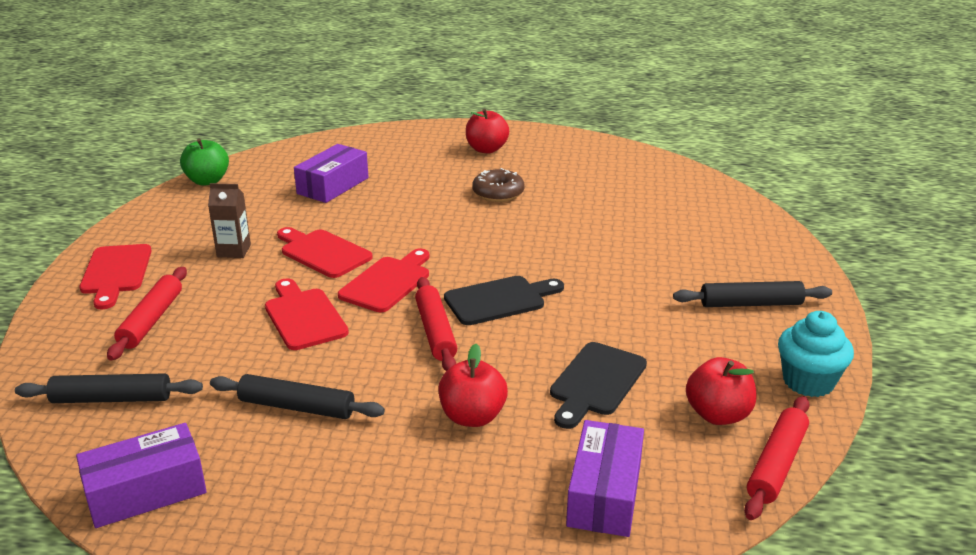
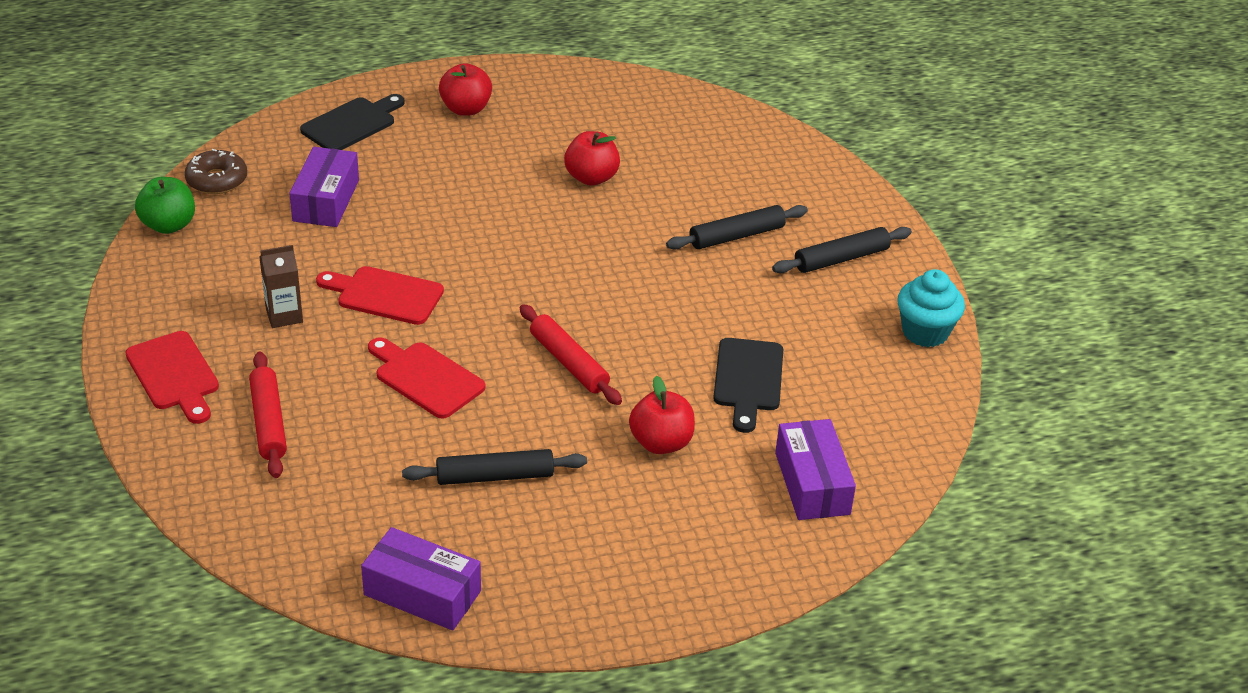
camera: 25 degrees left, 10 degrees up
black rolling pin [15,373,203,403] -> black rolling pin moved to [666,205,808,250]
purple box [76,423,207,528] -> purple box turned 75 degrees clockwise [361,527,481,630]
red cutting board [338,248,430,312] -> none
black cutting board [444,276,564,325] -> black cutting board moved to [300,94,405,150]
brown donut [472,168,525,202] -> brown donut moved to [185,149,247,194]
red apple [686,357,756,425] -> red apple moved to [564,131,620,186]
red rolling pin [744,396,810,520] -> none

